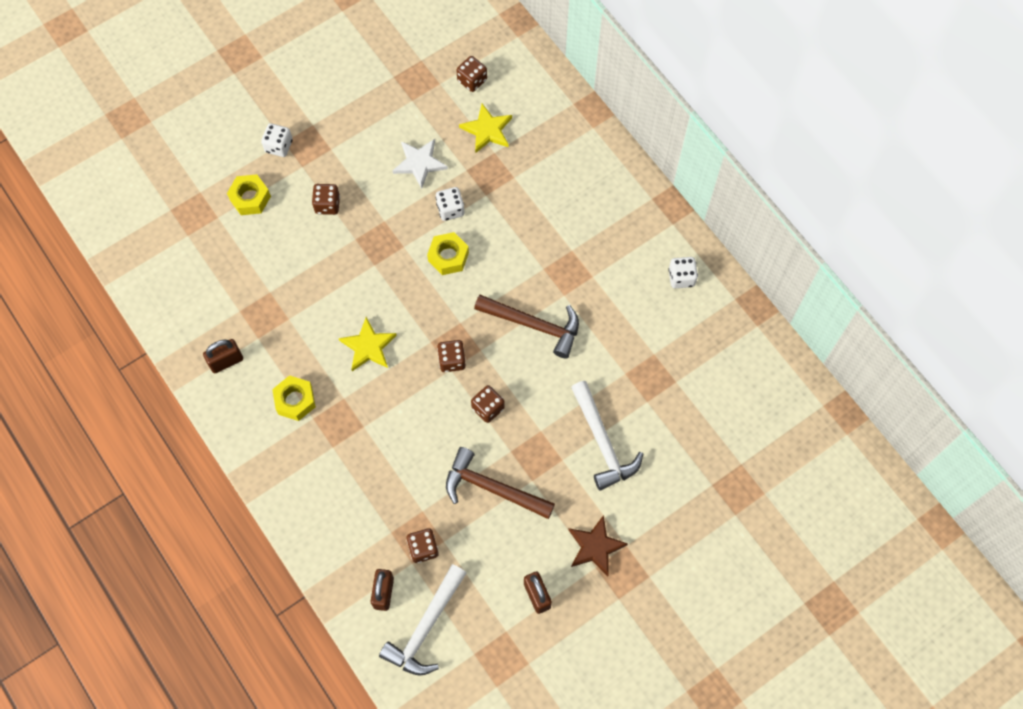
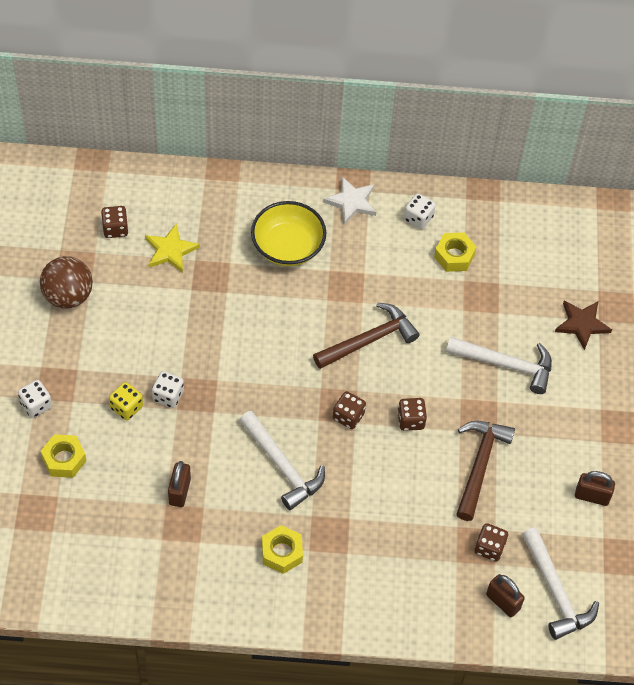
camera: 55 degrees left, 10 degrees down
brown padlock [203,339,243,373] -> brown padlock moved to [168,461,191,507]
brown dice [312,184,340,215] -> yellow dice [109,382,143,421]
yellow star [339,317,397,371] -> white hammer [239,411,325,510]
white star [393,139,448,189] -> white star moved to [323,177,376,225]
yellow nut [427,232,469,275] -> yellow nut moved to [434,232,476,272]
white dice [436,187,464,221] -> white dice moved to [152,371,184,408]
brown hammer [446,447,555,519] -> brown hammer turned 135 degrees clockwise [457,421,515,521]
brown star [568,515,628,576] -> brown star moved to [555,301,612,350]
none -> brown ball [40,256,93,309]
none -> yellow bowl [251,201,326,266]

